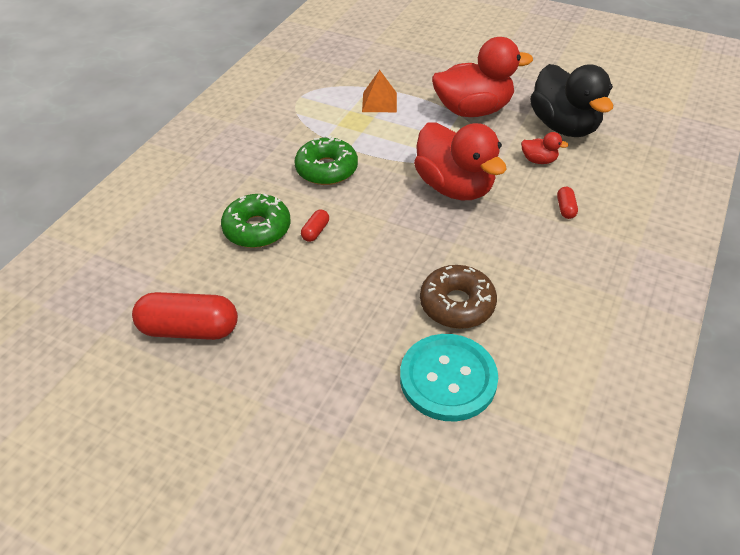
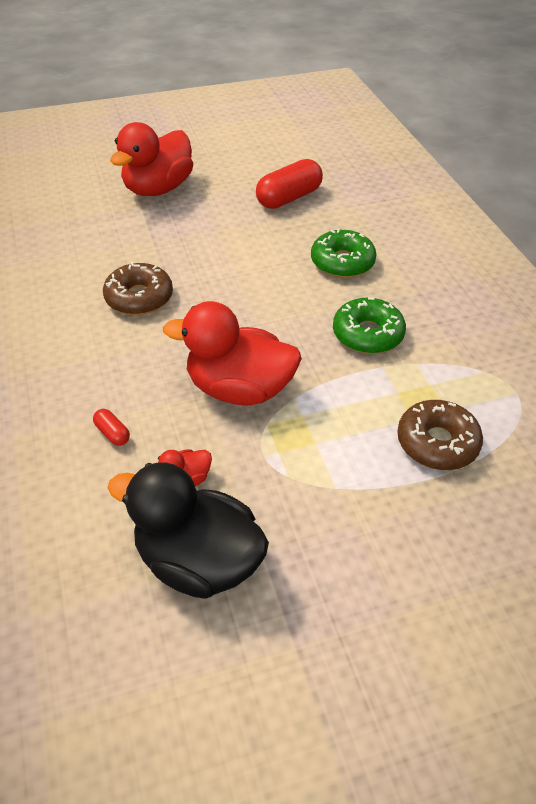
camera: 135 degrees right, 0 degrees up
red capsule [301,209,329,242] -> none
orange pyramid [362,70,397,112] -> brown donut [397,400,483,470]
turquoise button [400,334,498,421] -> none
red duck [432,37,533,117] -> red duck moved to [110,122,193,196]

